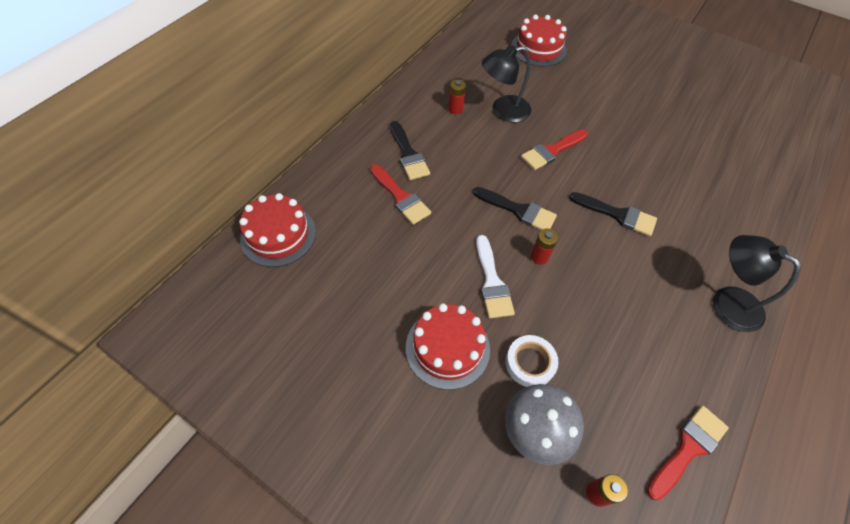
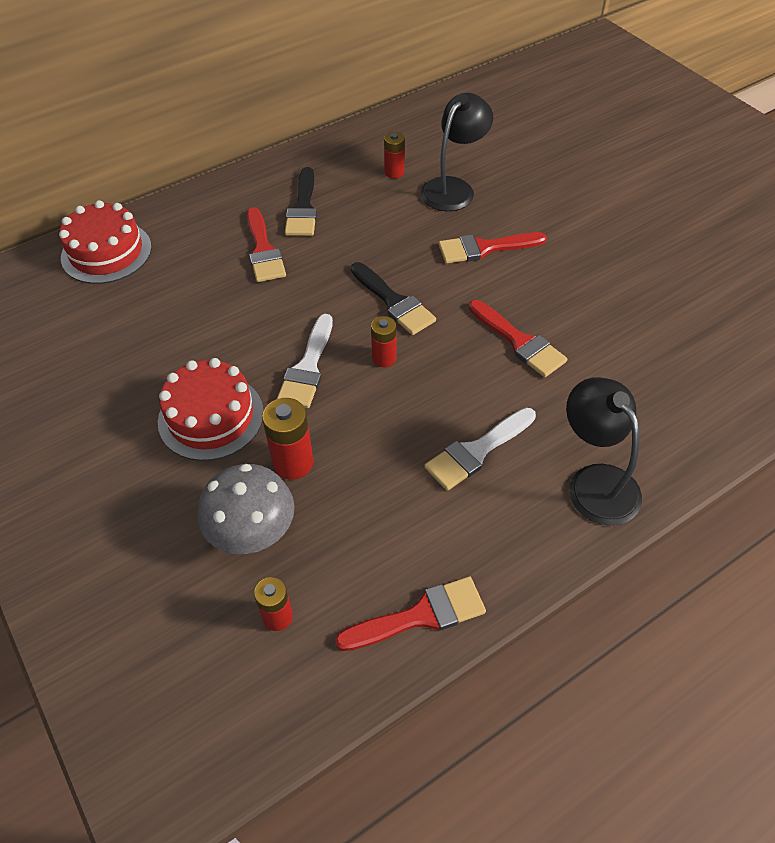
camera: 25 degrees right, 5 degrees down
black lamp [482,45,531,123] -> black lamp turned 120 degrees clockwise [421,93,493,211]
white tape [505,335,558,387] -> red battery [262,398,313,480]
red cake [511,14,567,67] -> none
black brush [569,192,657,236] -> red brush [469,300,567,377]
none -> white brush [424,408,536,491]

